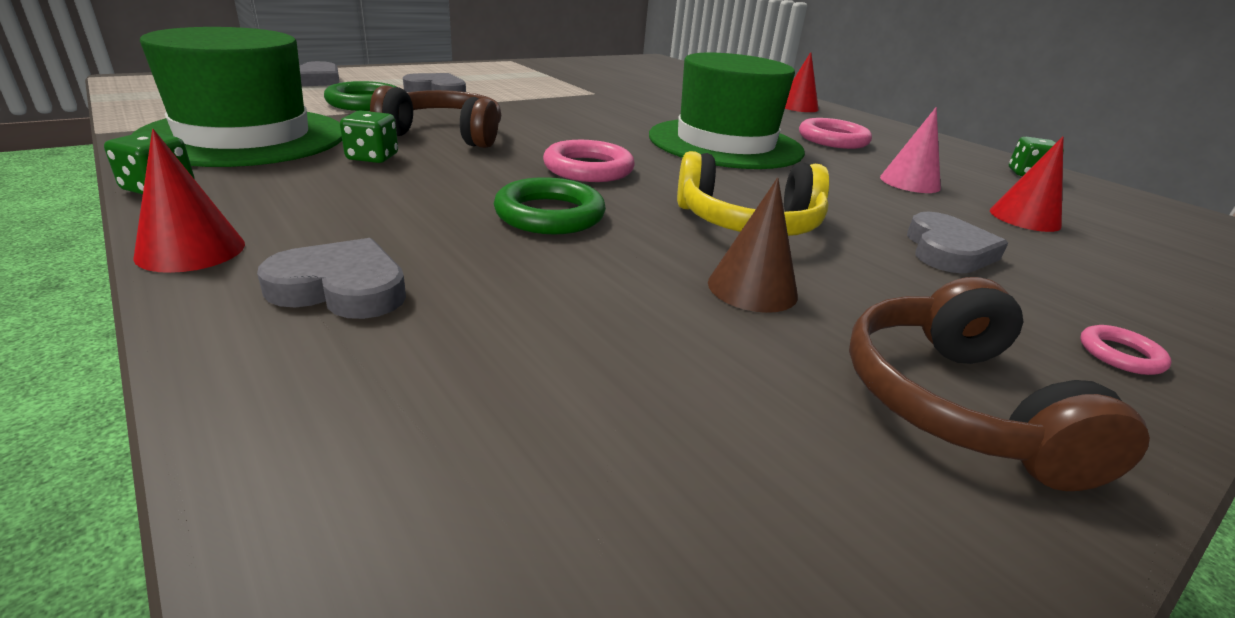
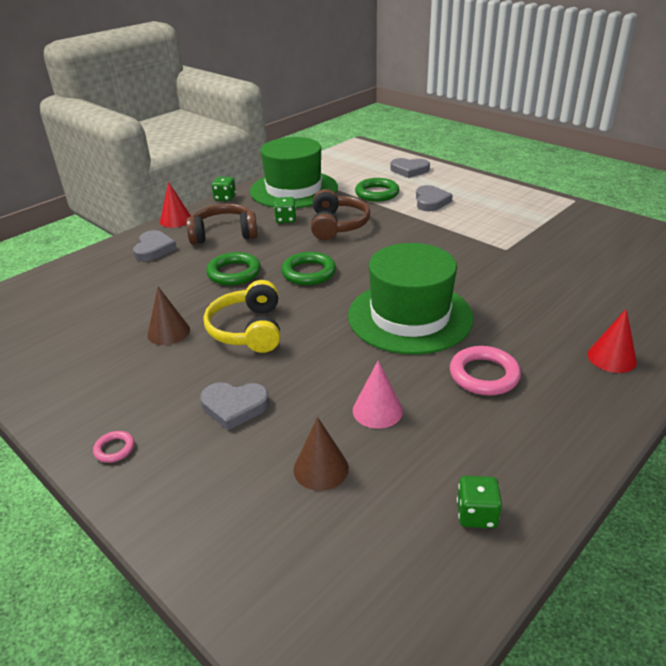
camera: 85 degrees right, 5 degrees up
pink ring [543,140,635,182] -> green ring [281,252,336,285]
brown headphones [849,277,1150,491] -> brown headphones moved to [186,204,258,244]
red cone [990,136,1064,232] -> brown cone [294,417,349,491]

